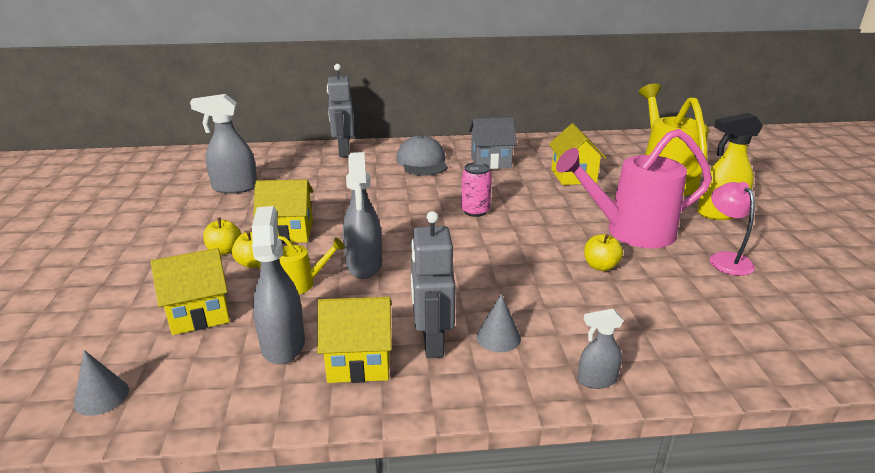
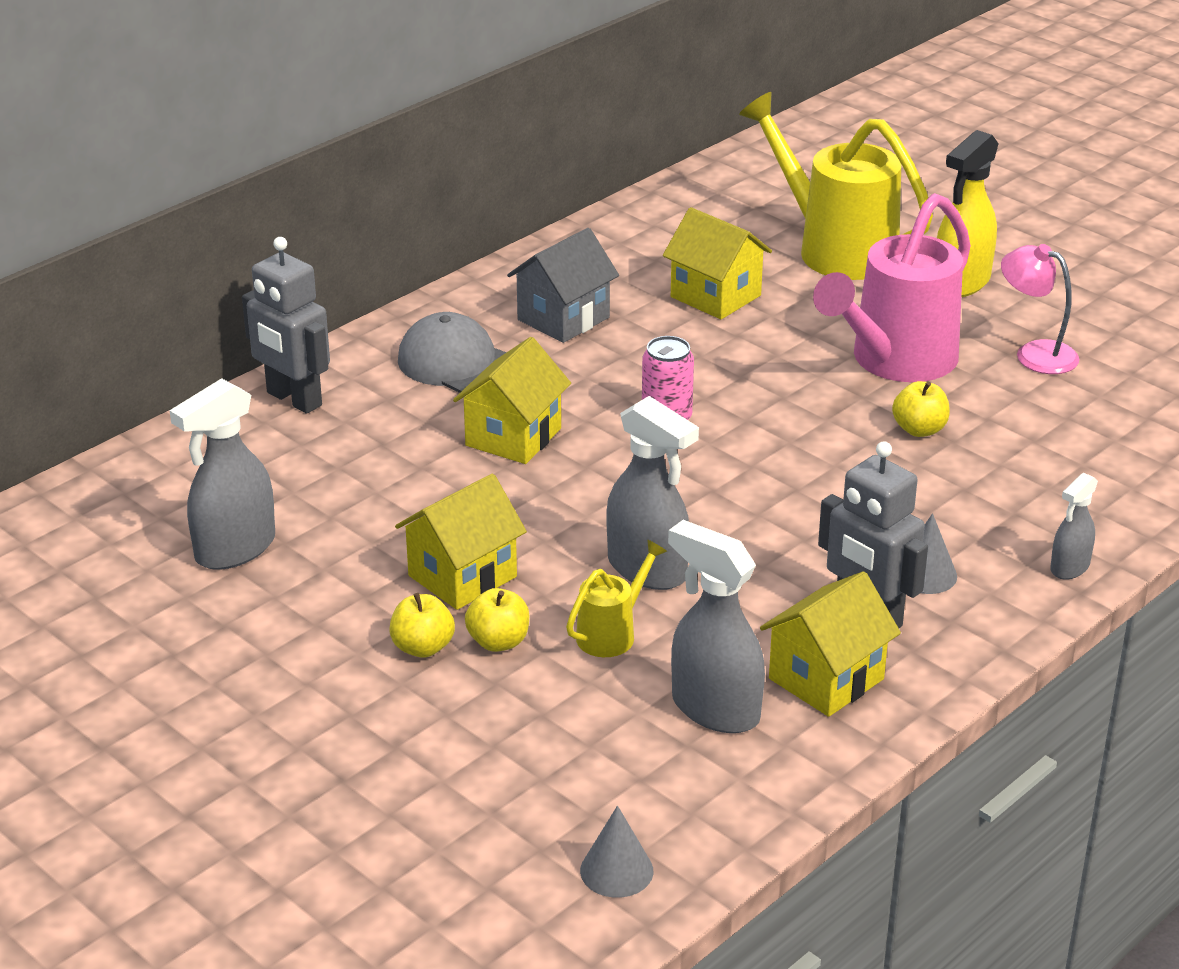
camera: 40 degrees left, 5 degrees up
yellow house [151,248,230,335] -> yellow house moved to [453,337,571,464]

